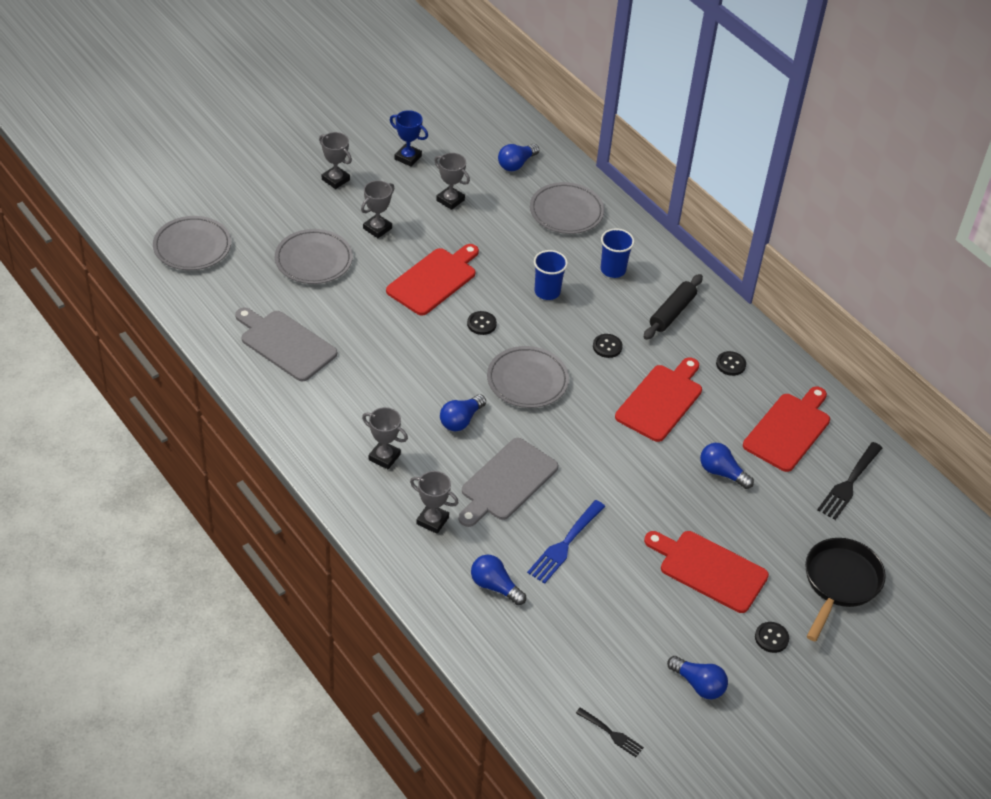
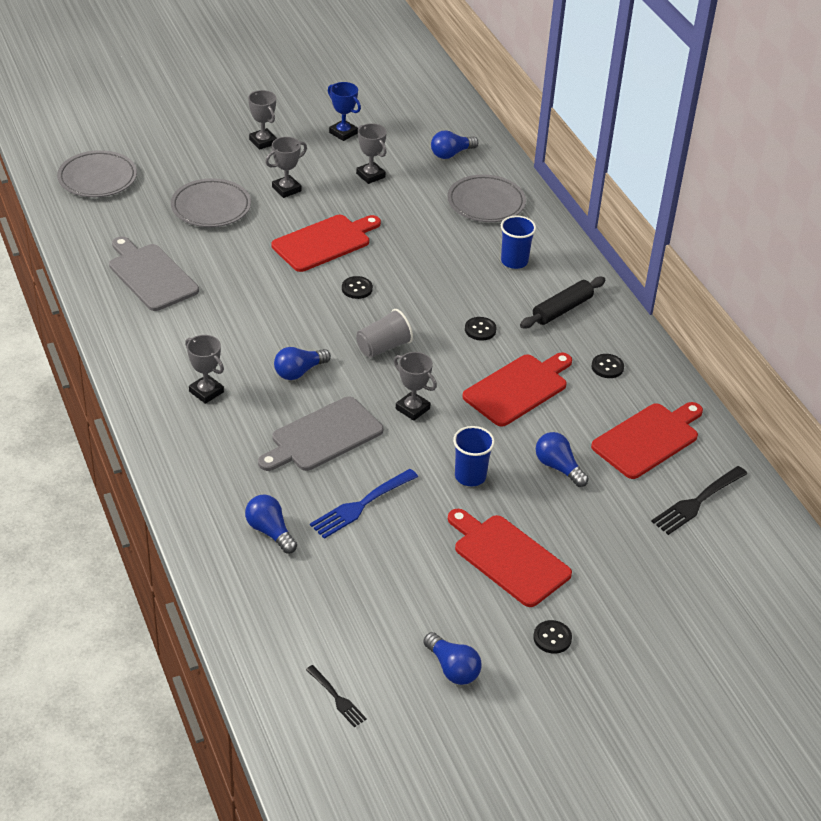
camera: 15 degrees right, 5 degrees down
grey trophy [410,471,458,534] -> grey trophy moved to [394,352,437,421]
grey plate [487,346,569,408] -> grey cup [356,309,413,358]
blue cup [534,250,568,300] -> blue cup moved to [453,426,495,487]
black pan [805,538,886,641] -> none

